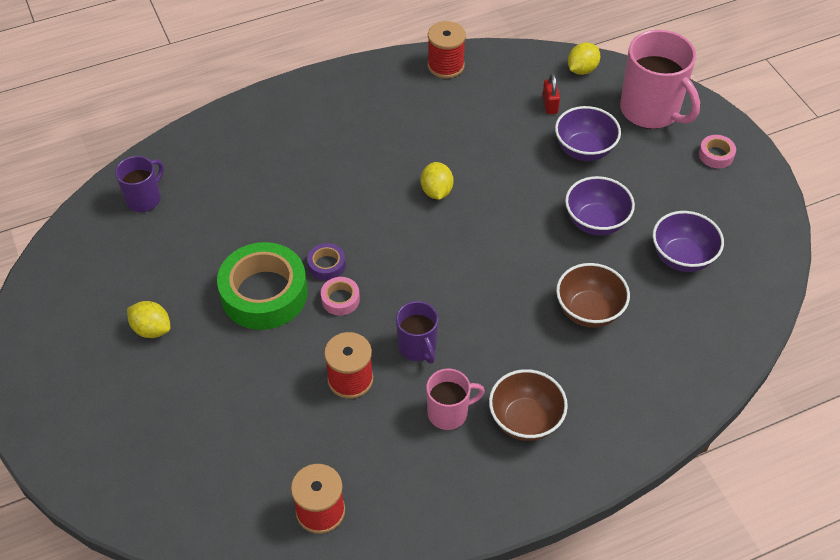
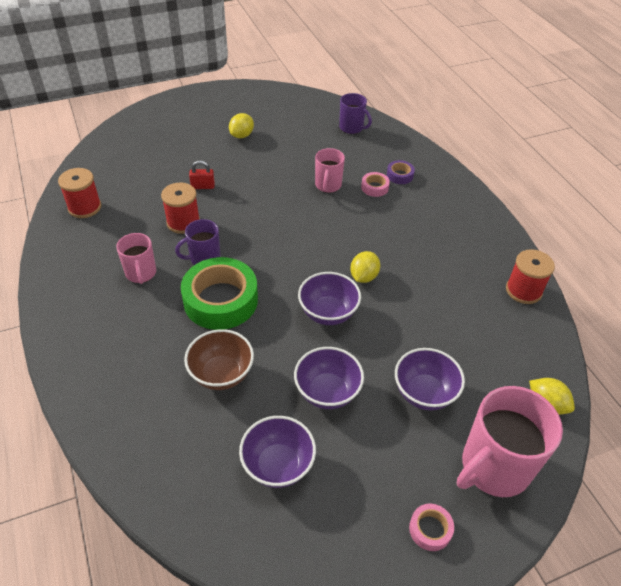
camera: 90 degrees right, 5 degrees down
green tape [217,242,308,330] -> green tape moved to [181,257,258,330]
purple tape [307,243,346,281] -> purple tape moved to [387,160,415,184]
pink tape [321,277,360,315] -> pink tape moved to [361,172,390,197]
yellow lemon [421,162,454,200] -> yellow lemon turned 60 degrees counterclockwise [350,251,380,283]
brown bowl [489,369,568,441] -> none
red padlock [543,73,560,114] -> red padlock moved to [189,160,215,189]
none -> purple bowl [298,272,361,325]
none -> pink mug [315,148,345,193]

